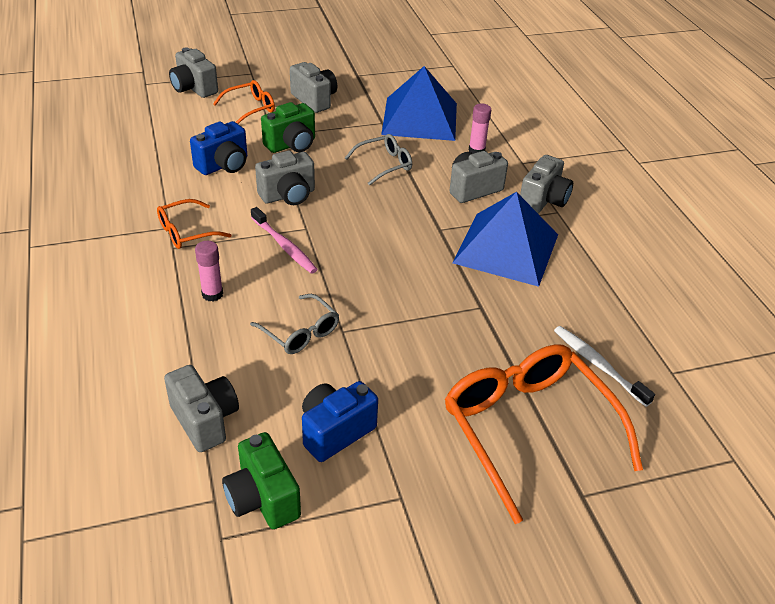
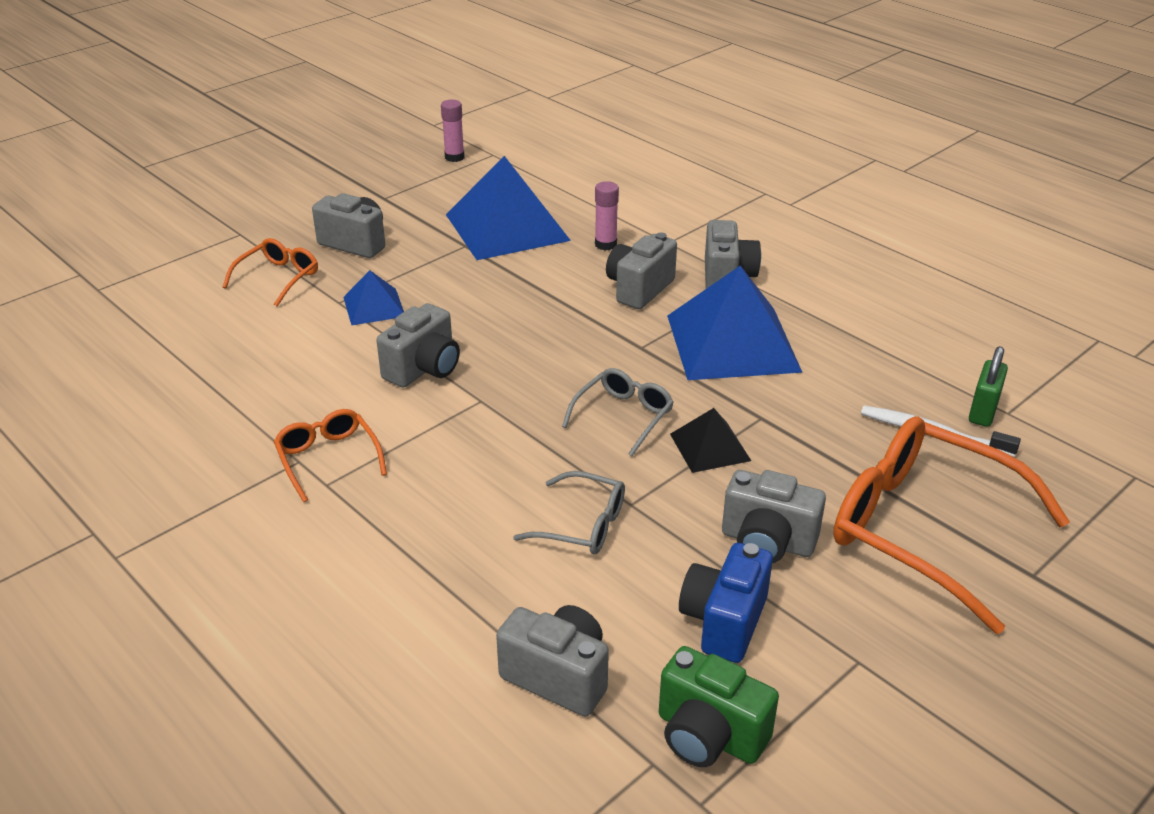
camera: 25 degrees left, 5 degrees down
orange glasses [157,199,231,249] -> orange glasses turned 120 degrees clockwise [274,409,387,502]
grey camera [169,47,218,98] -> grey camera moved to [722,470,826,563]
blue camera [190,121,247,175] -> none
pink glue stick [195,241,223,301] -> pink glue stick moved to [441,100,464,162]
pink toothbrush [251,207,318,274] -> none
green camera [261,102,315,153] -> blue pyramid [343,270,404,325]
grey glasses [345,134,412,186] -> grey glasses moved to [562,368,674,456]
none -> black pyramid [670,408,751,473]
none -> green padlock [969,346,1008,427]

